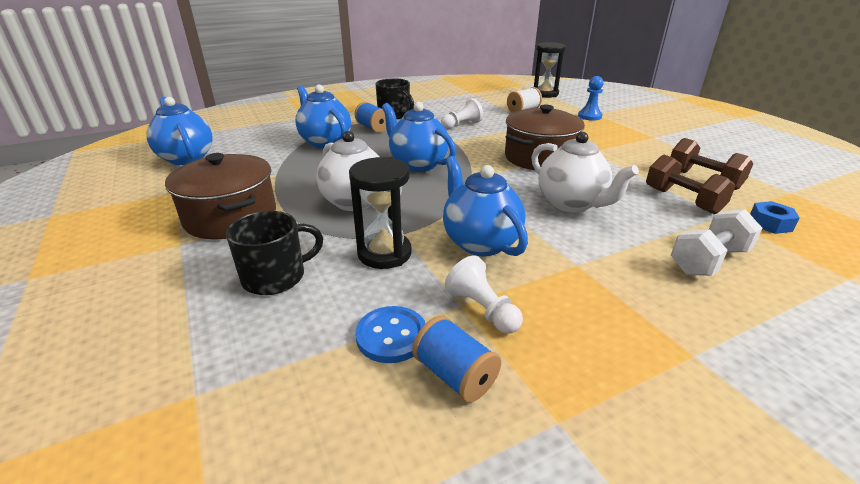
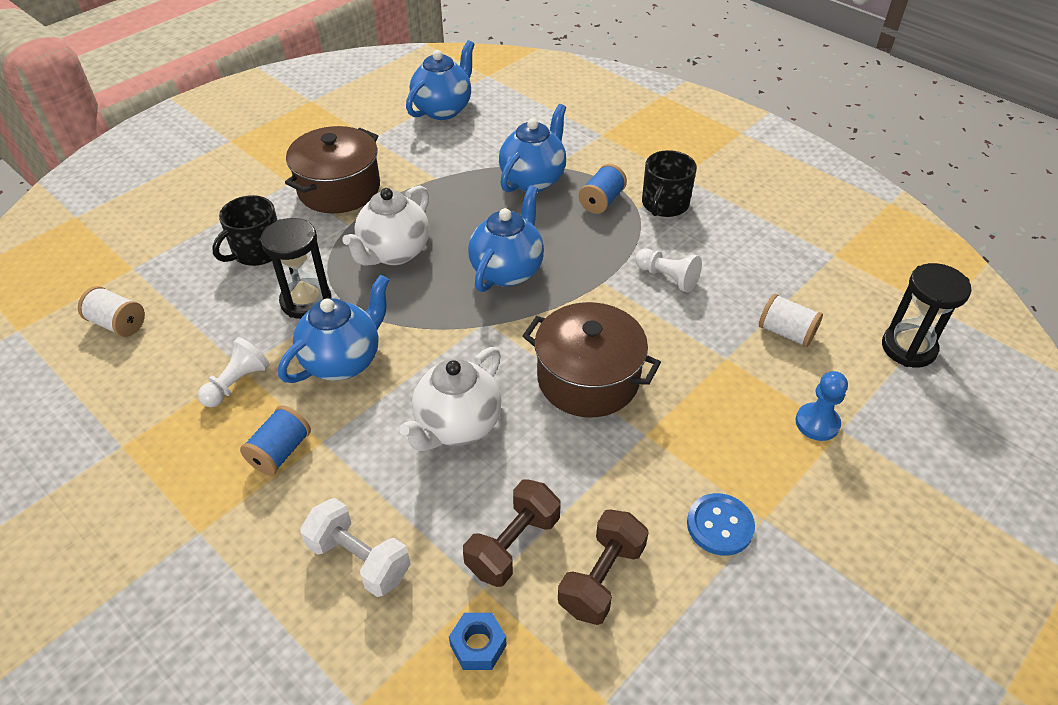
camera: 70 degrees right, 15 degrees up
black mug [226,211,323,295] -> black mug turned 90 degrees clockwise [212,195,277,266]
blue button [355,306,426,363] -> blue button moved to [687,493,755,556]
blue spool [412,316,501,402] -> blue spool moved to [240,405,311,475]
none -> white spool [78,286,145,337]

